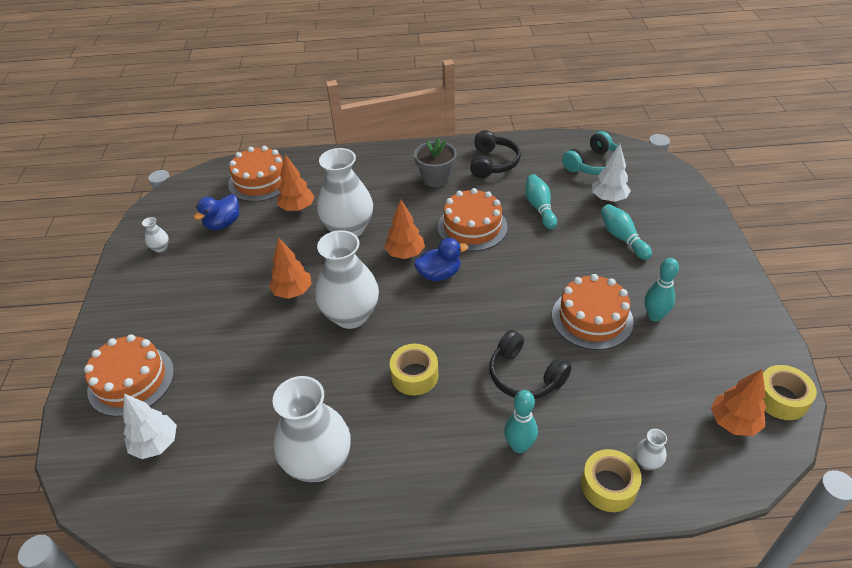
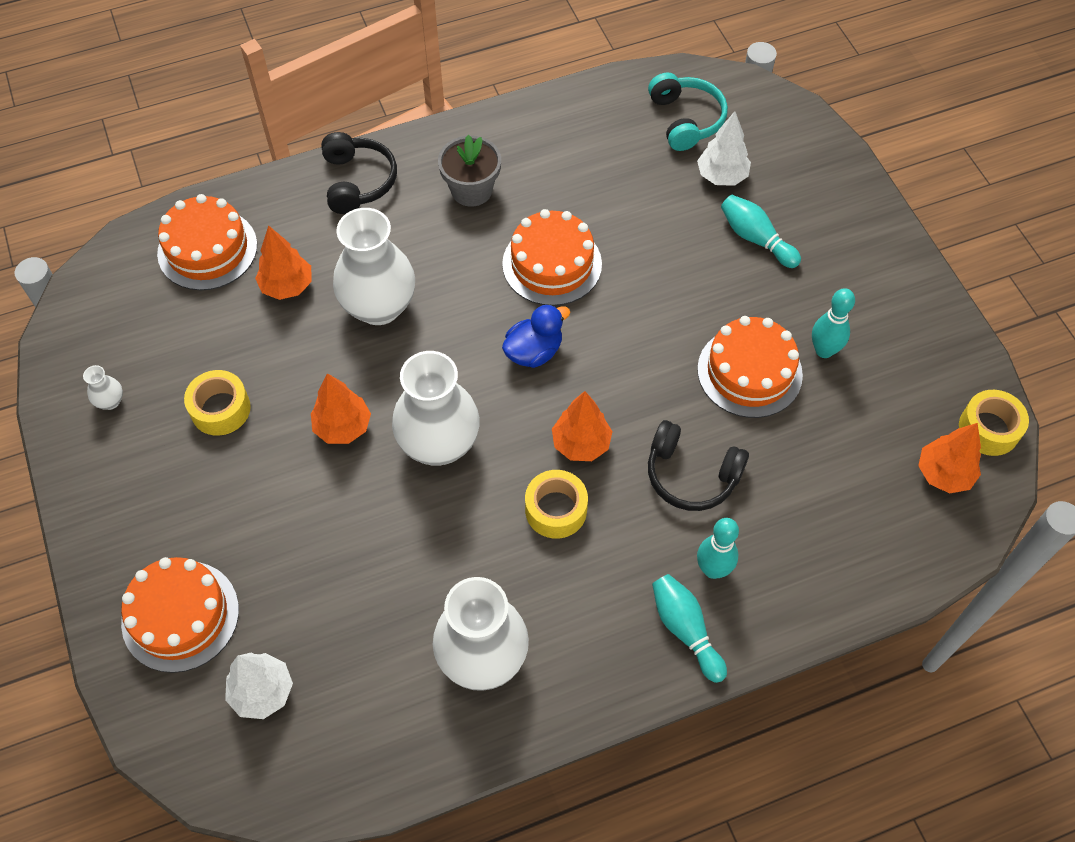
camera: 20 degrees left, 15 degrees up
blue duck [194,194,239,230] -> none
orange tree [384,199,425,259] -> orange tree moved to [552,391,613,461]
black headphones [470,130,521,178] -> black headphones moved to [321,132,397,214]
turquoise bowling pin [525,174,557,229] -> turquoise bowling pin moved to [652,574,727,683]
turquoise headphones [562,131,618,175] -> turquoise headphones turned 45 degrees counterclockwise [648,72,728,151]
yellow tape [581,449,642,512] -> yellow tape moved to [184,370,251,436]
white vase [635,429,667,470] -> none

